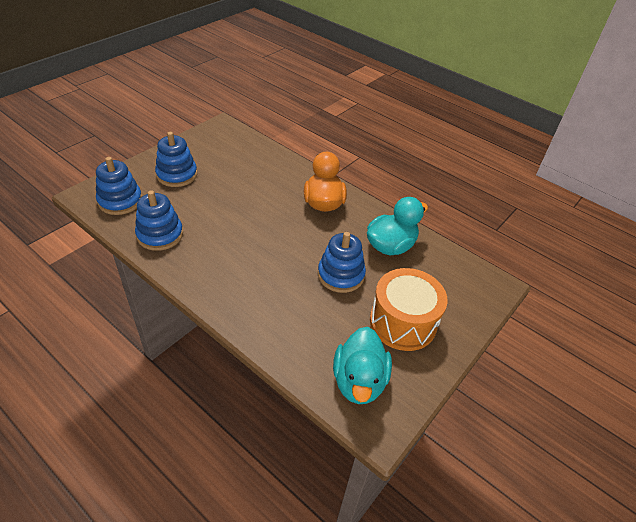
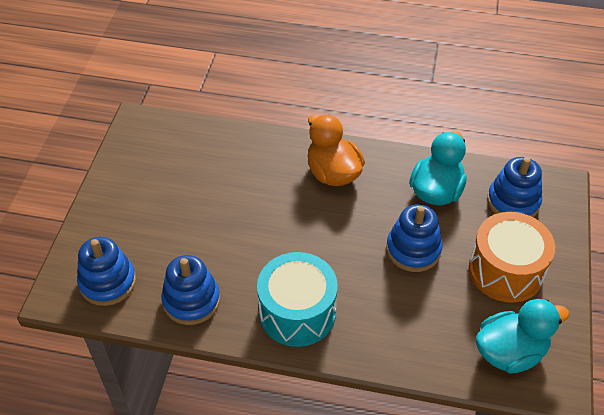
camera: 25 degrees left, 5 degrees up
blue stacking toy [155,132,197,187] -> blue stacking toy moved to [487,157,542,217]
turquoise duck [333,327,392,404] -> turquoise duck turned 90 degrees counterclockwise [476,299,570,374]
none -> turquoise drum [257,252,338,347]

